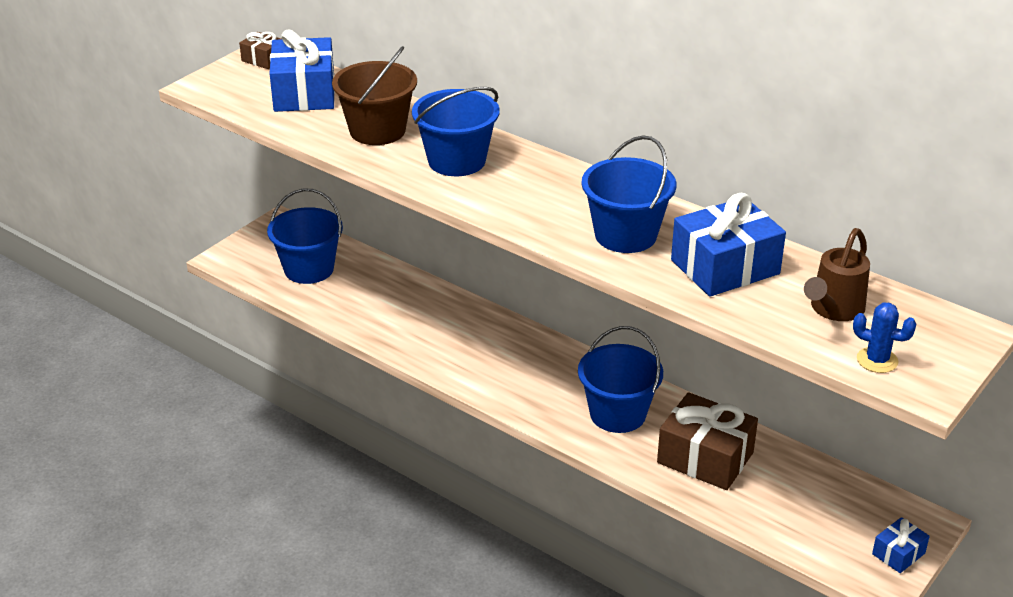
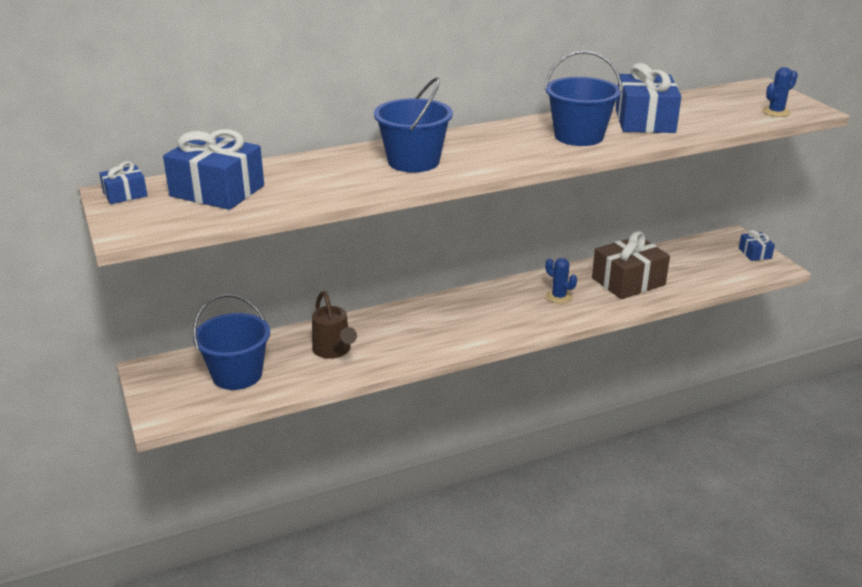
camera: 60 degrees left, 5 degrees down
brown gift [239,32,281,69] -> blue gift [99,161,147,204]
brown bucket [332,46,417,145] -> none
blue bucket [578,326,663,433] -> blue cactus [546,258,577,304]
brown watering can [804,228,870,321] -> brown watering can moved to [312,291,357,359]

